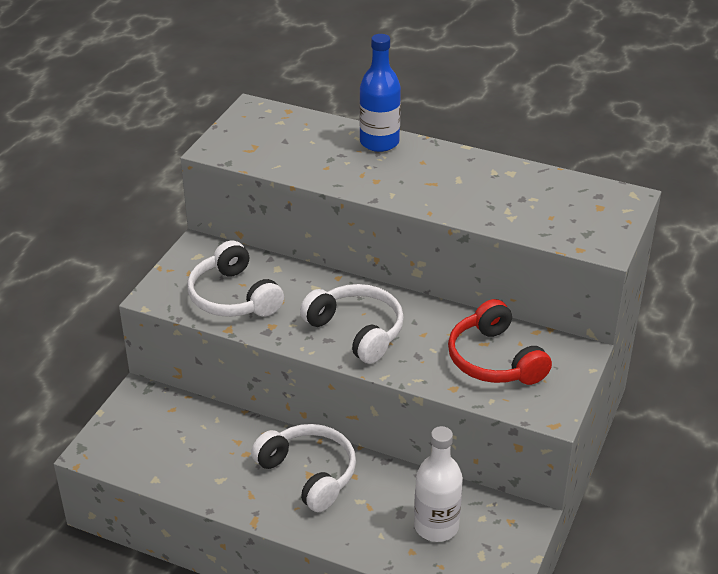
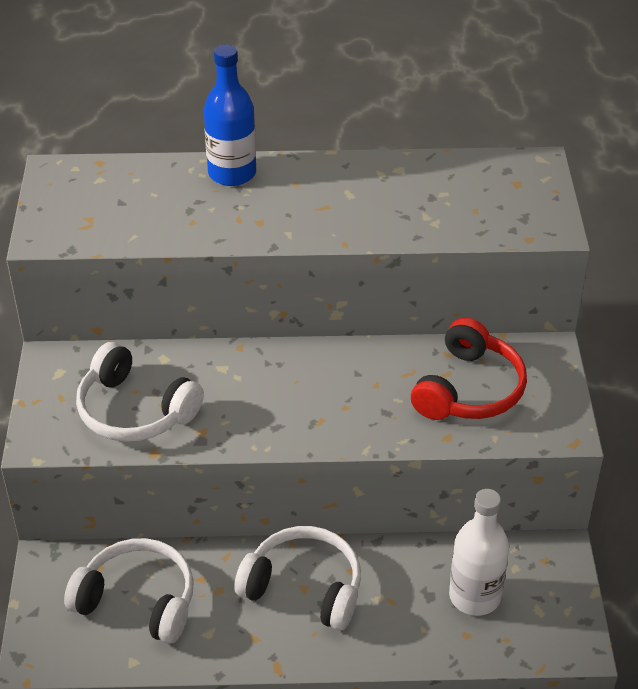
camera: 25 degrees left, 5 degrees up
white headphones [300,284,404,364] -> white headphones moved to [64,538,194,644]
red headphones [448,299,552,385] -> red headphones turned 105 degrees counterclockwise [411,317,527,420]

